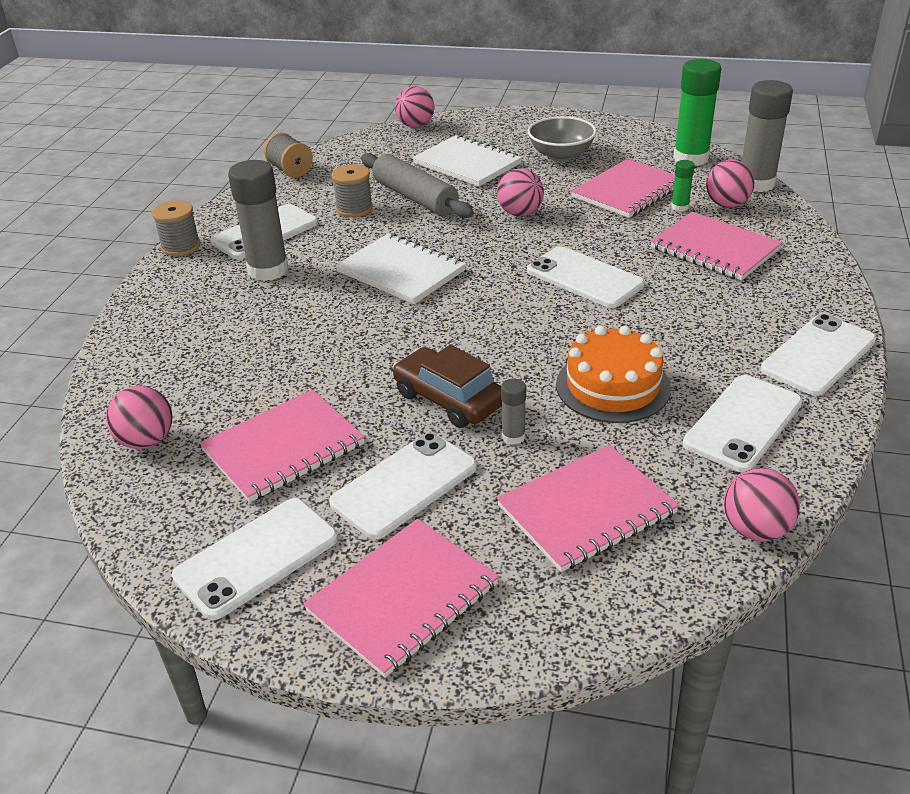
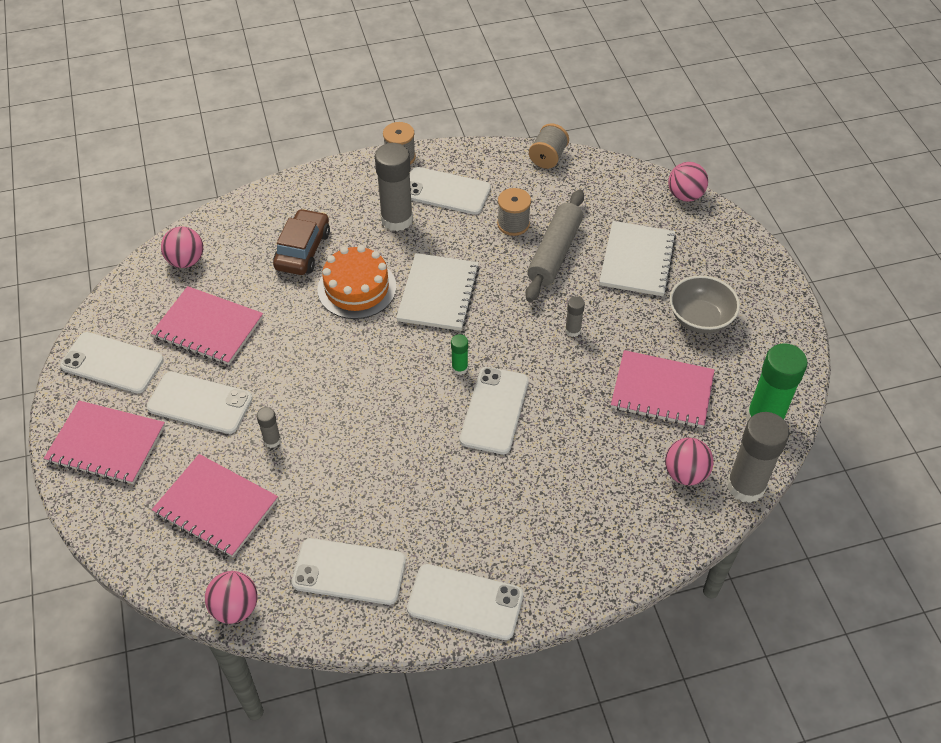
camera: 60 degrees right, 15 degrees up
brown car [392,345,502,428] -> brown car moved to [273,209,330,275]
pink ball [497,169,544,216] -> grey glue stick [565,296,585,337]
orange cake [556,326,671,423] -> orange cake moved to [317,245,396,319]
pink notebook [650,212,783,280] -> none
green glue stick [671,160,695,212] -> green glue stick moved to [451,334,468,375]

